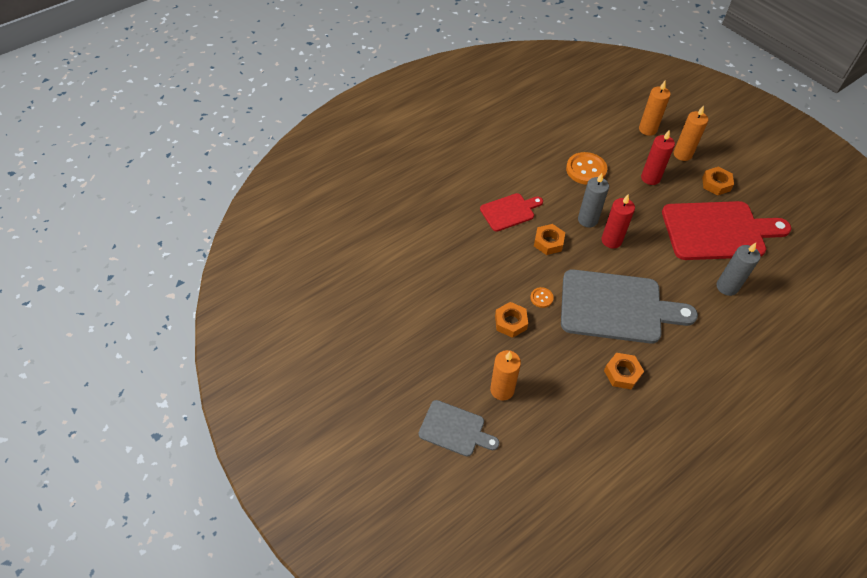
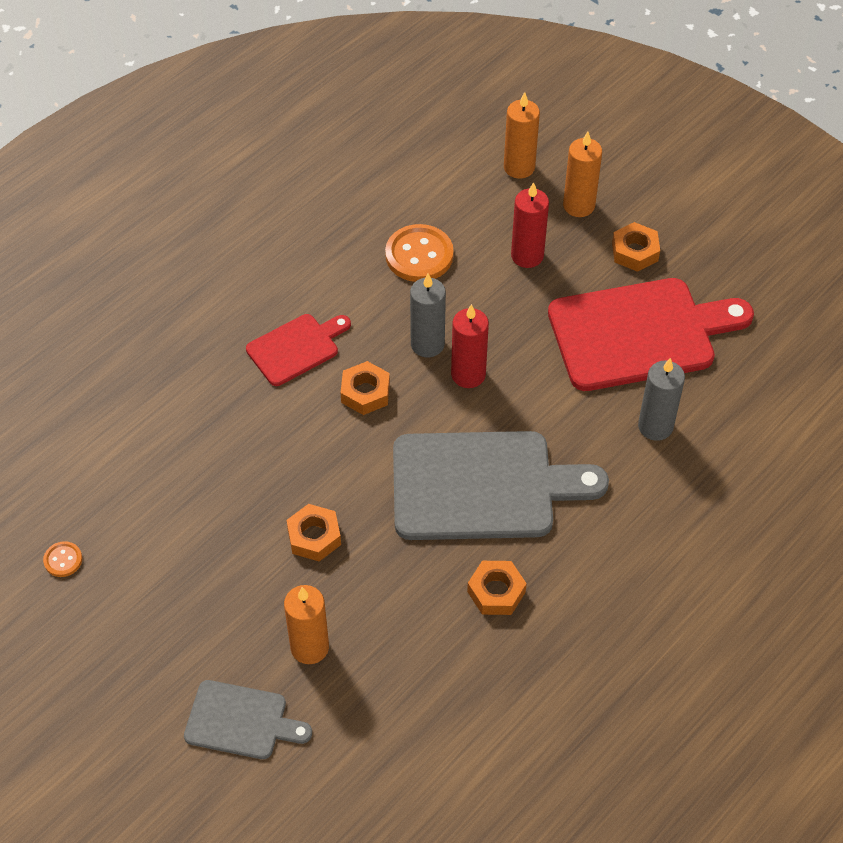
camera: 10 degrees left, 0 degrees up
orange button [530,287,554,308] -> orange button moved to [43,541,82,577]

